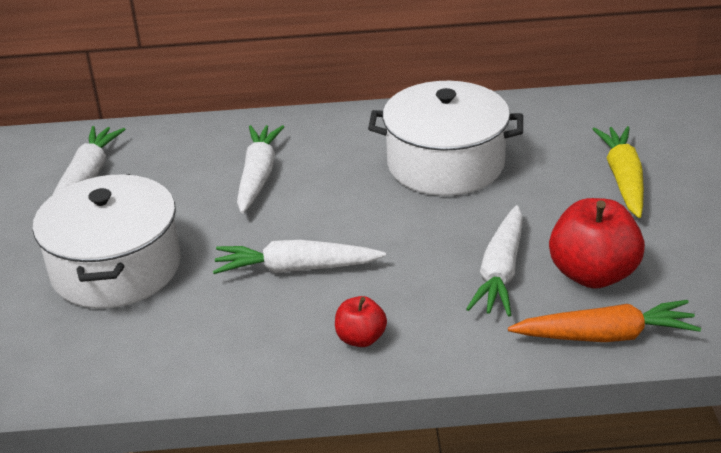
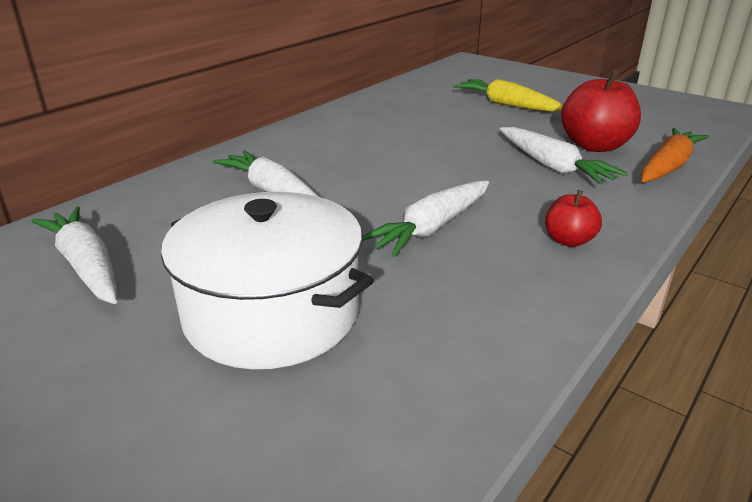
camera: 50 degrees left, 5 degrees down
white pot [368,81,523,196] -> none

